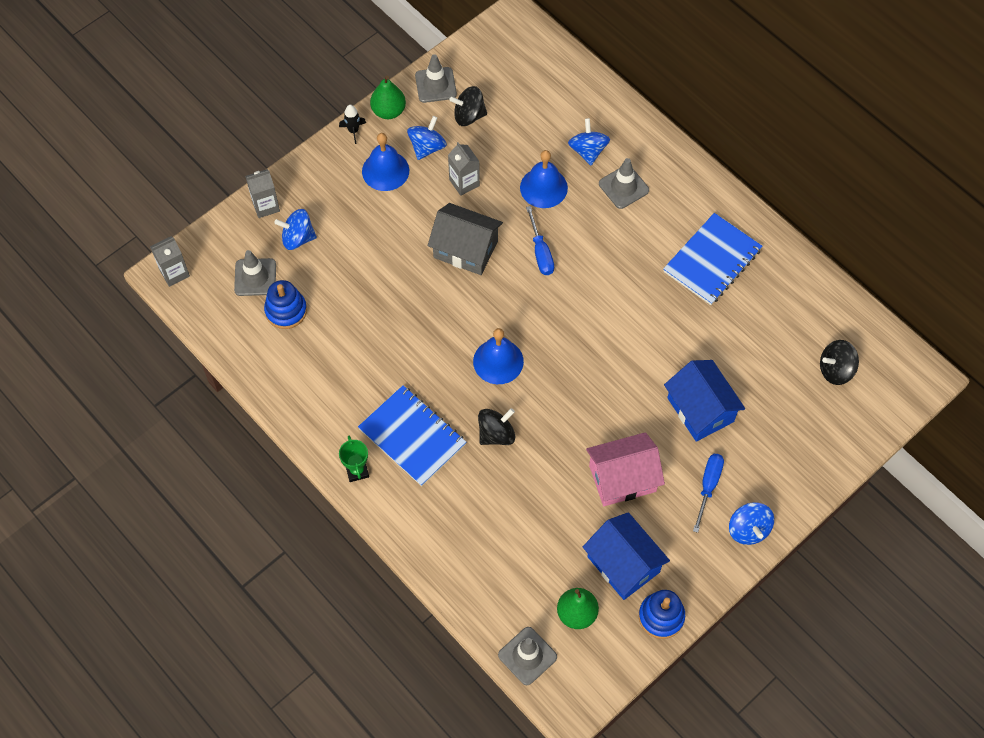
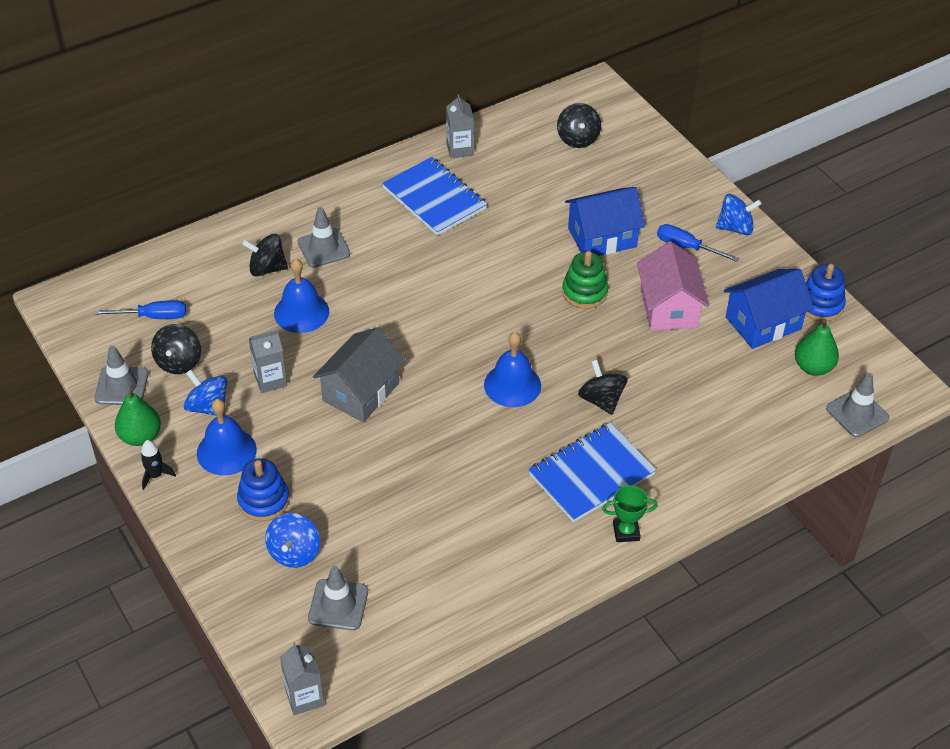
camera: 80 degrees left, 15 degrees down
grey carton [245,169,280,218] -> grey carton moved to [446,94,474,158]
blue stacking toy [264,280,307,329] -> blue stacking toy moved to [237,458,290,521]
blue screwdriver [526,206,554,275] -> blue screwdriver moved to [94,300,186,319]
blue spinning top [568,118,610,166] -> black spinning top [242,234,288,276]
none -> green stacking toy [562,251,609,309]

